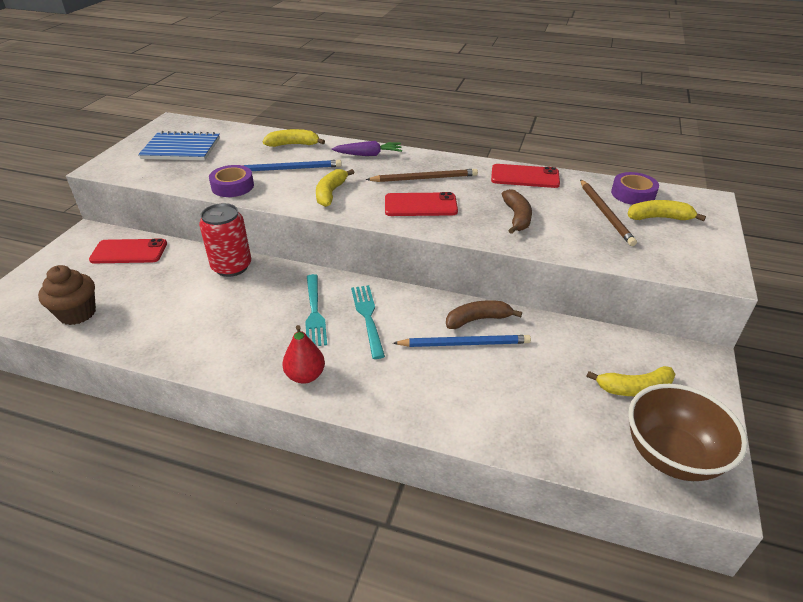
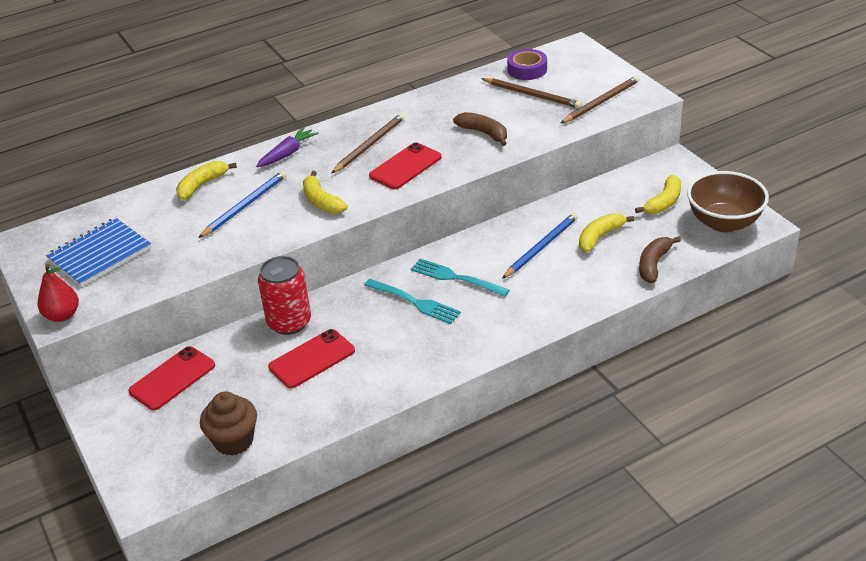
camera: 45 degrees left, 0 degrees up
purple tape [209,165,254,197] -> none
red pear [282,325,325,384] -> red pear moved to [37,264,79,322]
brown banana [446,300,522,329] -> brown banana moved to [639,236,681,283]
red phone [491,164,560,188] -> red phone moved to [268,329,355,388]
yellow banana [627,200,706,221] -> yellow banana moved to [579,213,634,253]
none -> brown pencil [561,76,640,123]

